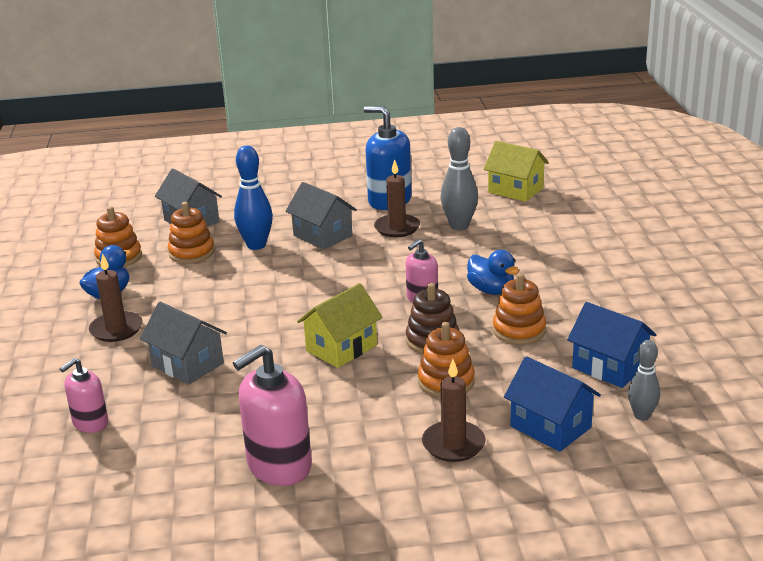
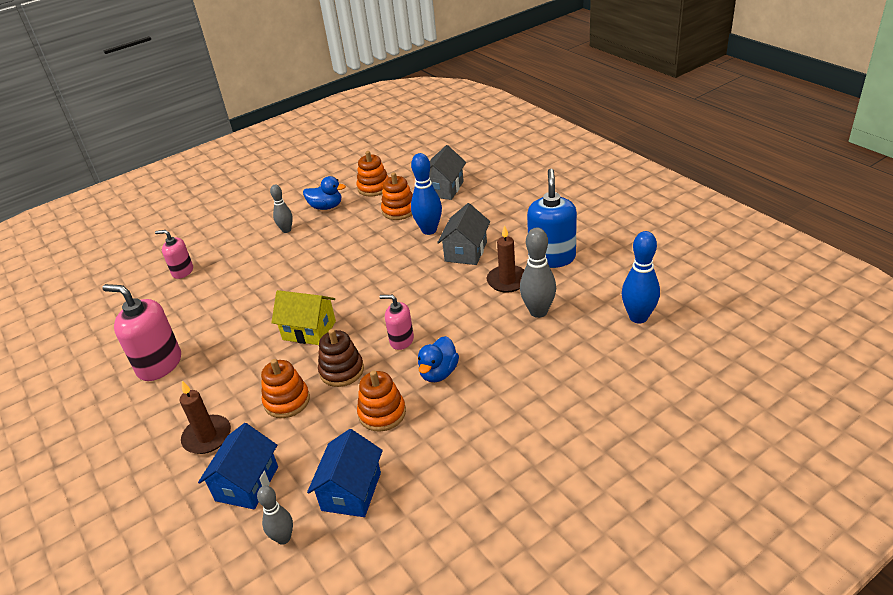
camera: 65 degrees right, 10 degrees up
brown candle [89,253,143,342] -> grey bowling pin [270,185,293,233]
grey house [140,302,227,385] -> none
yellow house [484,141,549,202] -> blue bowling pin [622,231,660,324]

